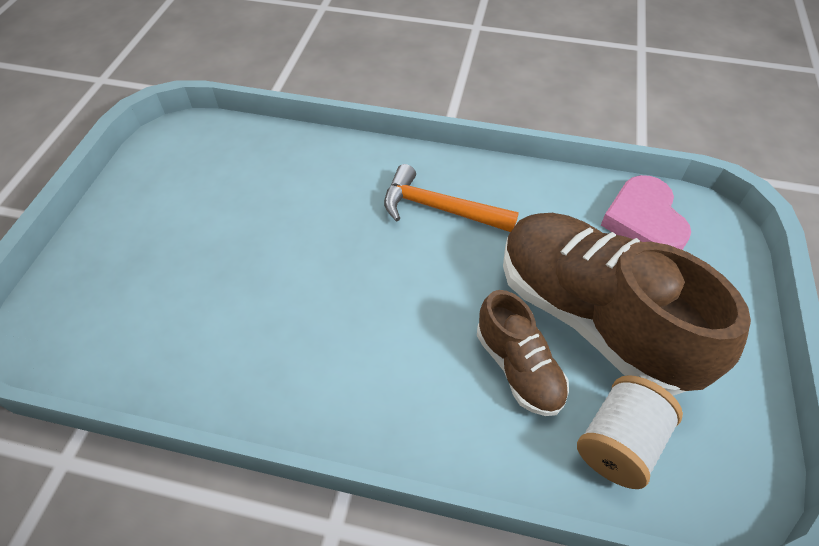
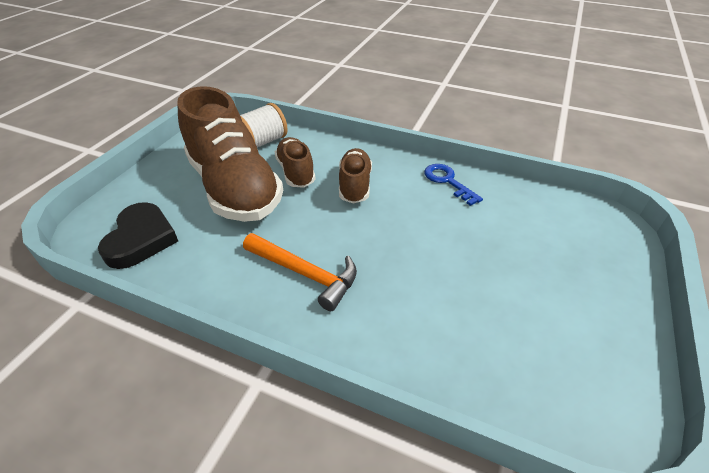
camera: 170 degrees left, 10 degrees down
pink heart [601,175,691,250] -> black heart [98,202,178,269]
none -> brown shoe [339,148,372,203]
none -> blue key [424,164,483,206]

